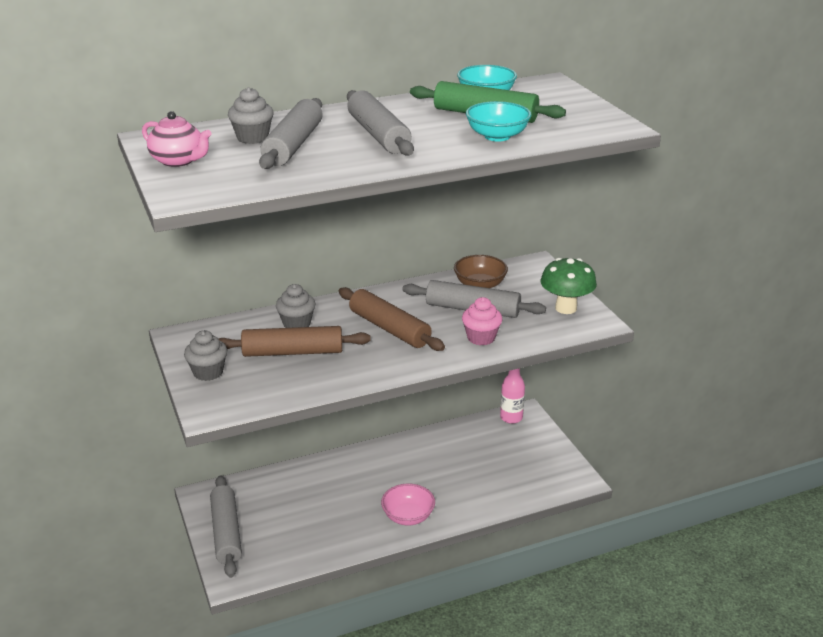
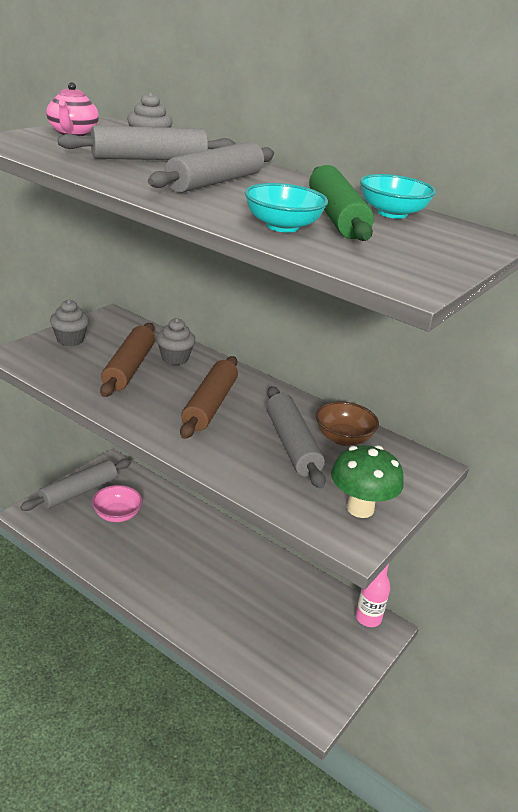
camera: 55 degrees right, 0 degrees up
brown rolling pin [219,326,371,357] -> brown rolling pin turned 45 degrees clockwise [100,323,155,397]
pink bowl [381,484,435,525] -> pink bowl moved to [92,485,142,522]
pink cupcake [462,297,502,346] -> none

